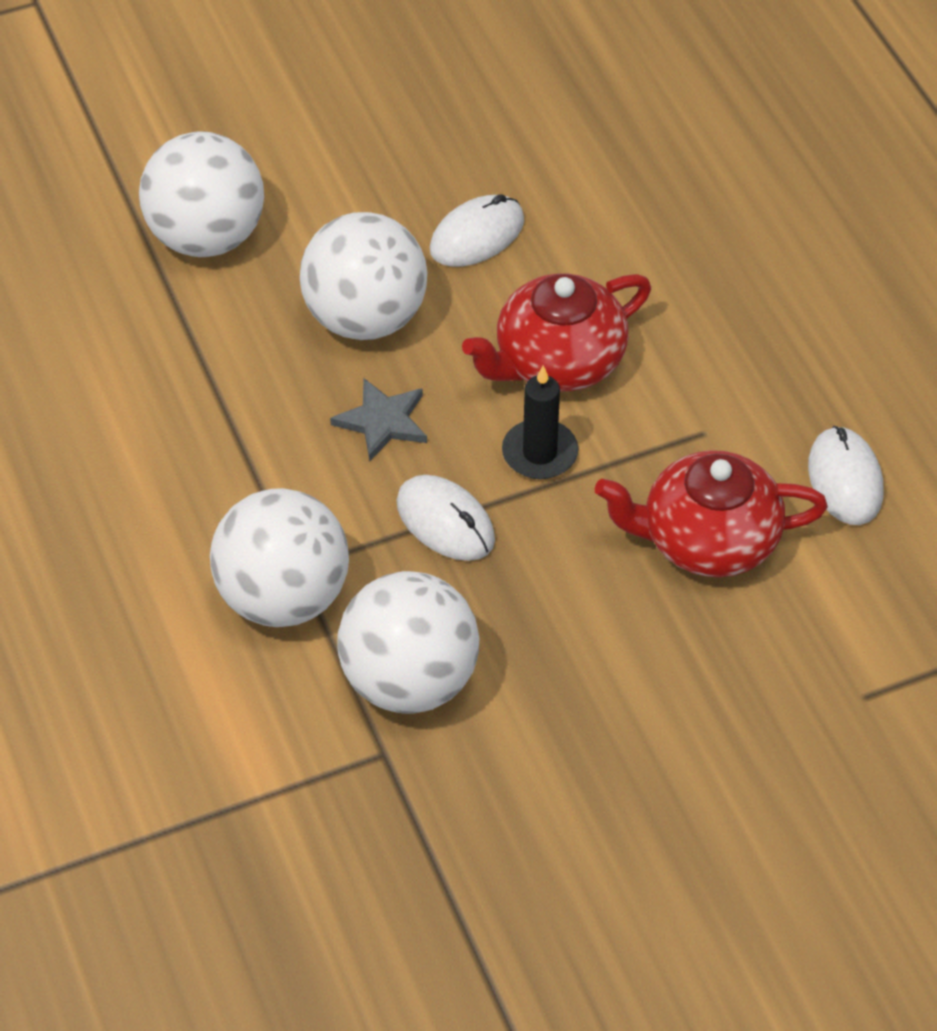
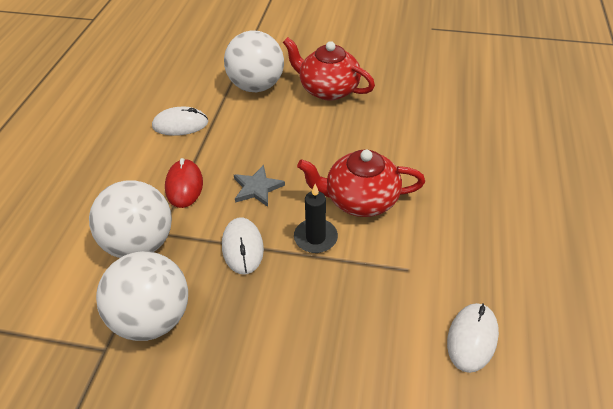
camera: 35 degrees right, 5 degrees down
white ball [300,212,427,340] -> none
white mouse [430,194,524,267] -> white mouse moved to [152,107,208,136]
red teapot [595,450,828,577] -> red teapot moved to [283,37,375,101]
none -> red mouse [165,158,203,208]

